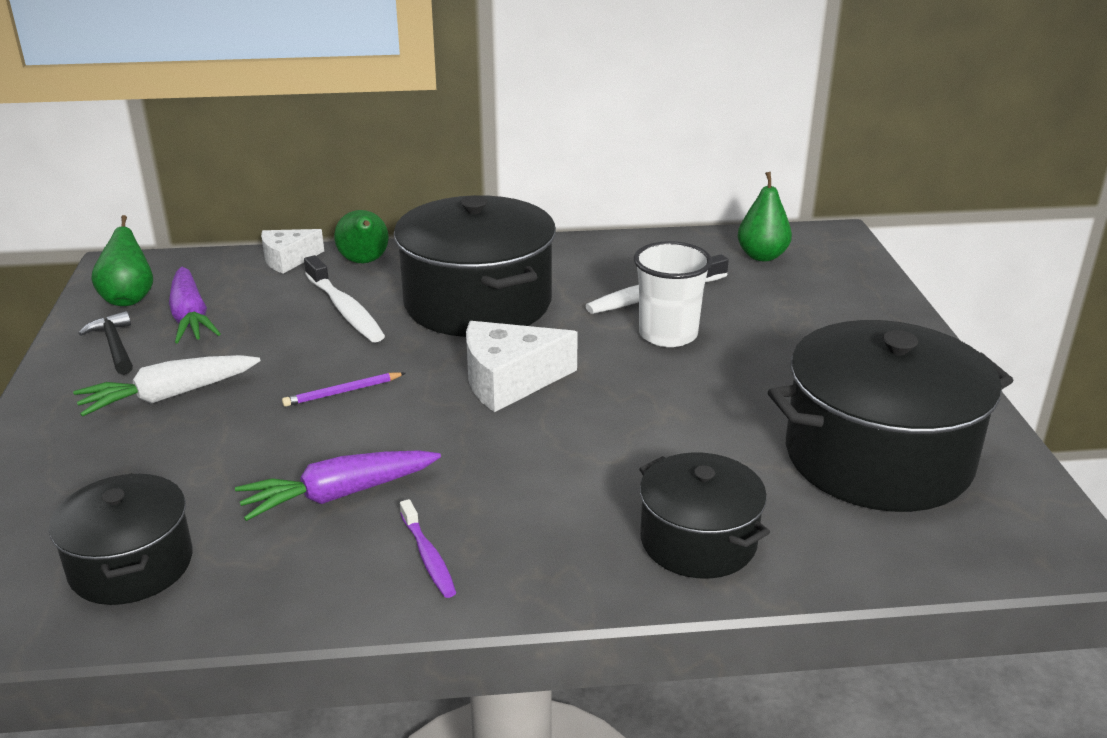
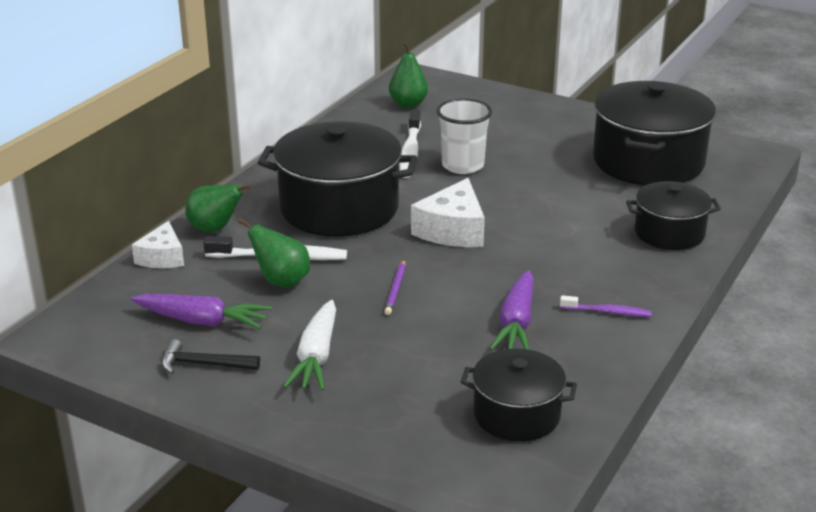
camera: 55 degrees left, 0 degrees up
green pear [91,215,153,306] -> green pear moved to [238,218,310,287]

